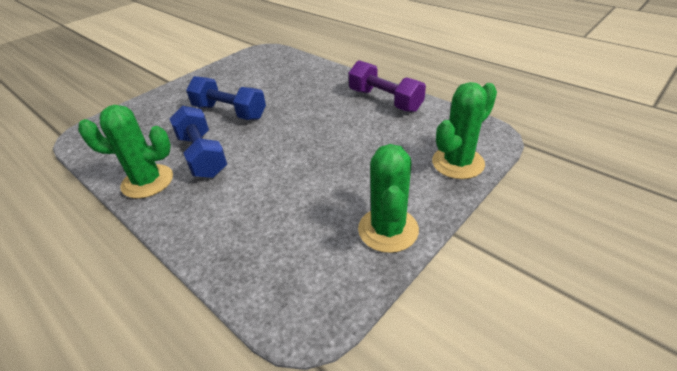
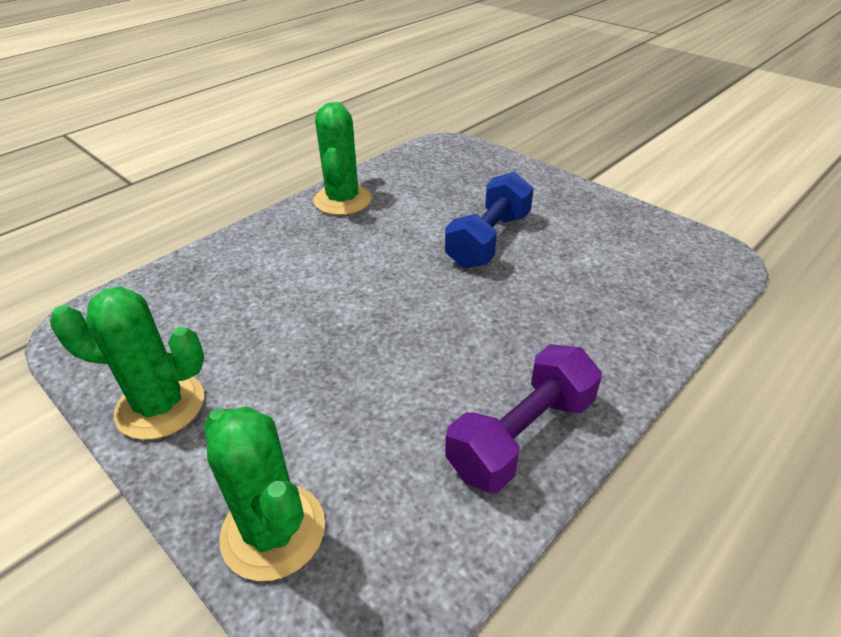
camera: 90 degrees right, 0 degrees up
blue dumbbell [169,106,227,178] -> none

